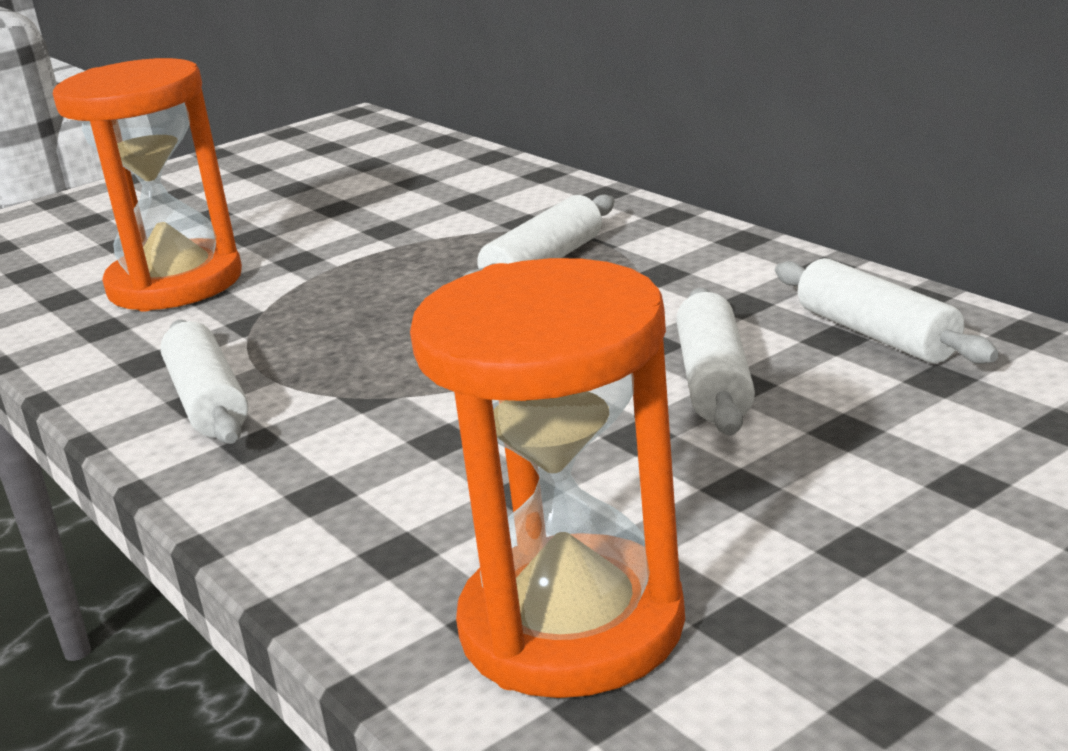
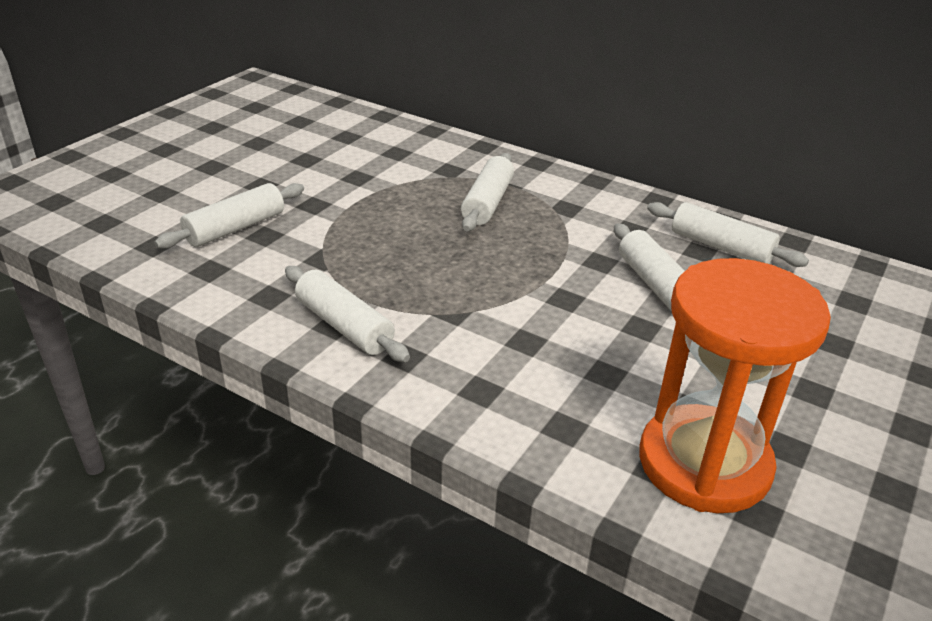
camera: 25 degrees left, 10 degrees up
orange hourglass [53,58,242,312] -> white rolling pin [154,183,304,249]

